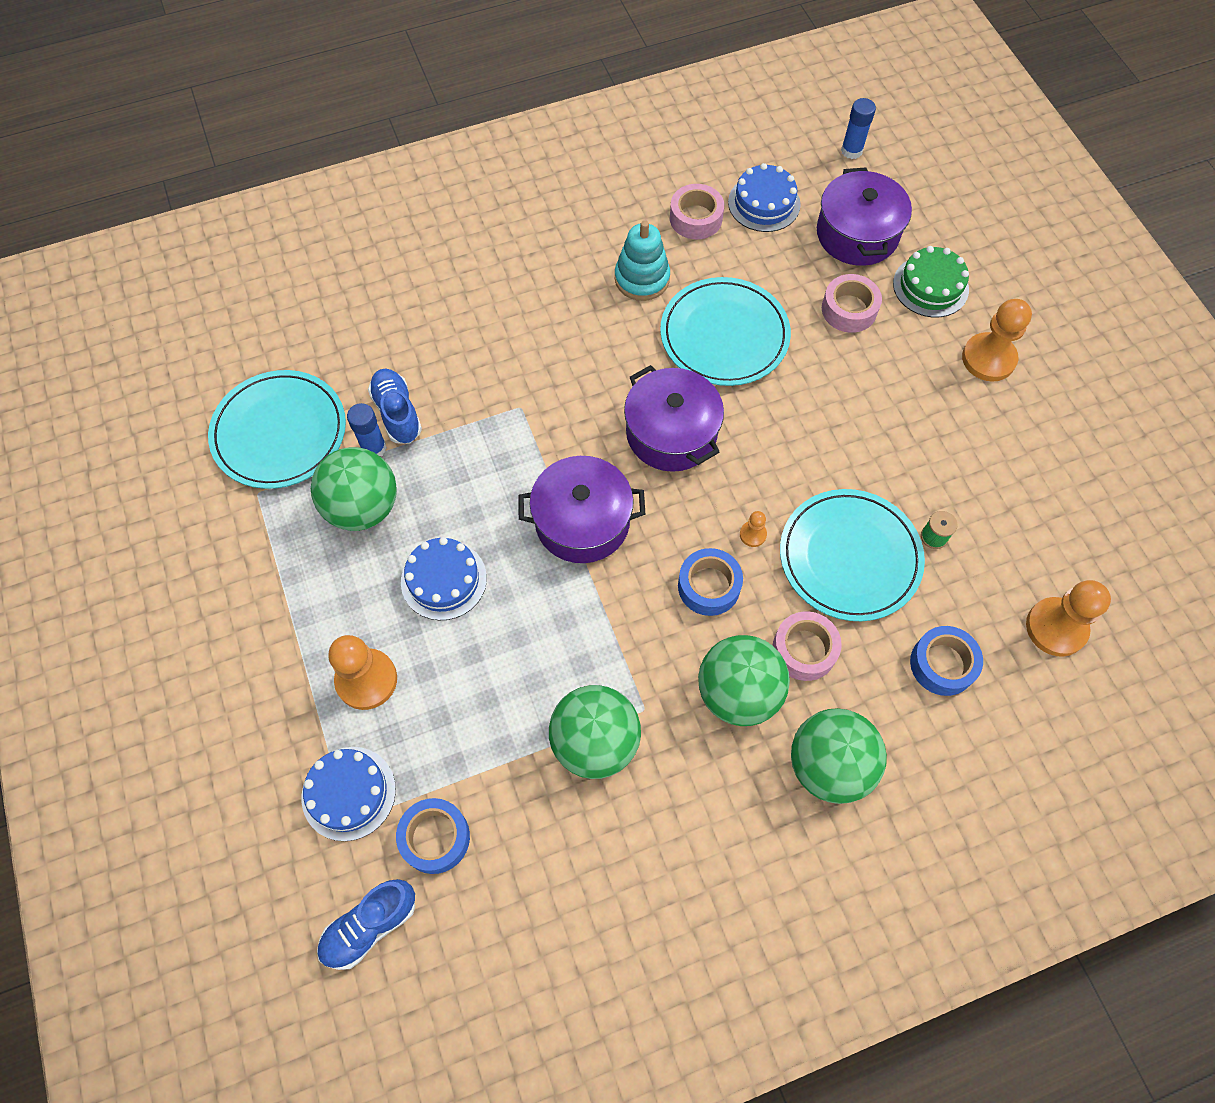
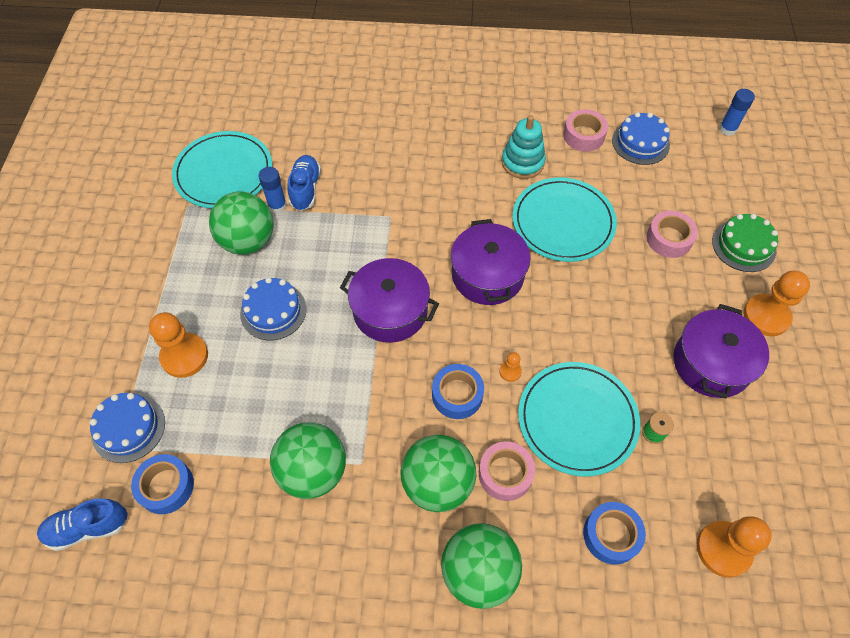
camera: 25 degrees right, 5 degrees down
purple pot [817,168,912,266] -> purple pot moved to [673,304,769,399]

